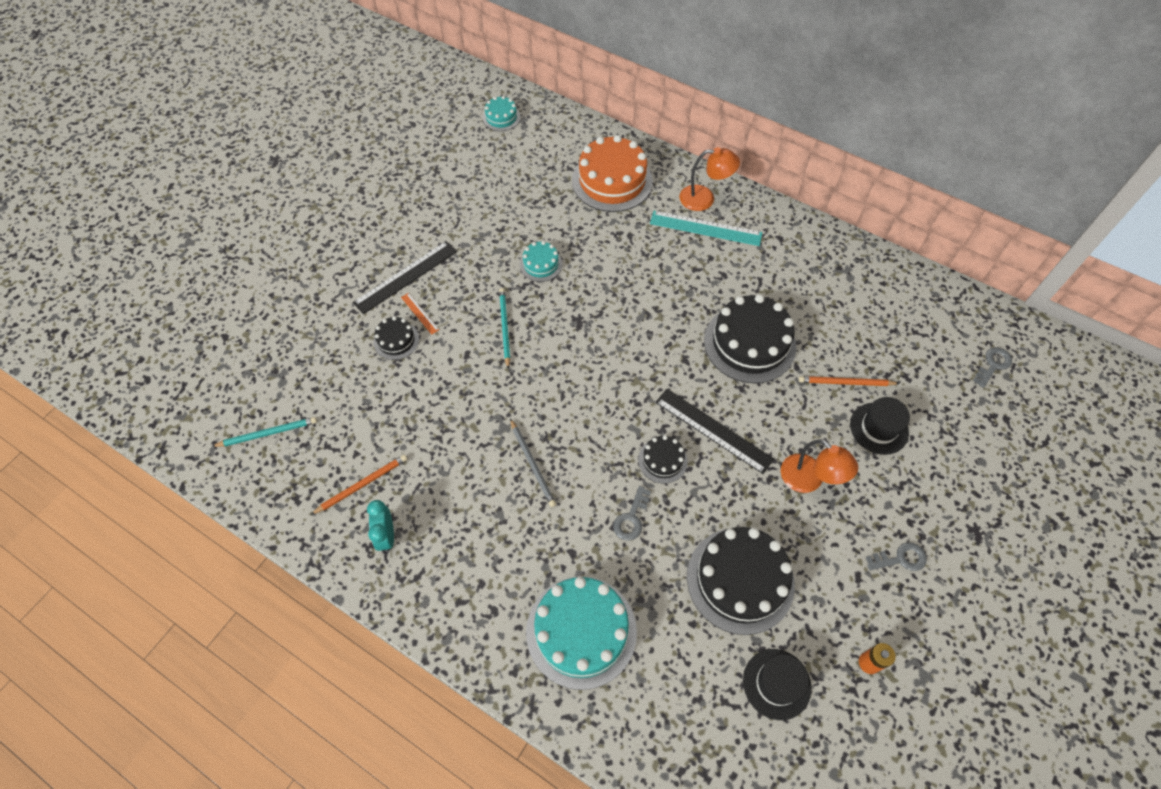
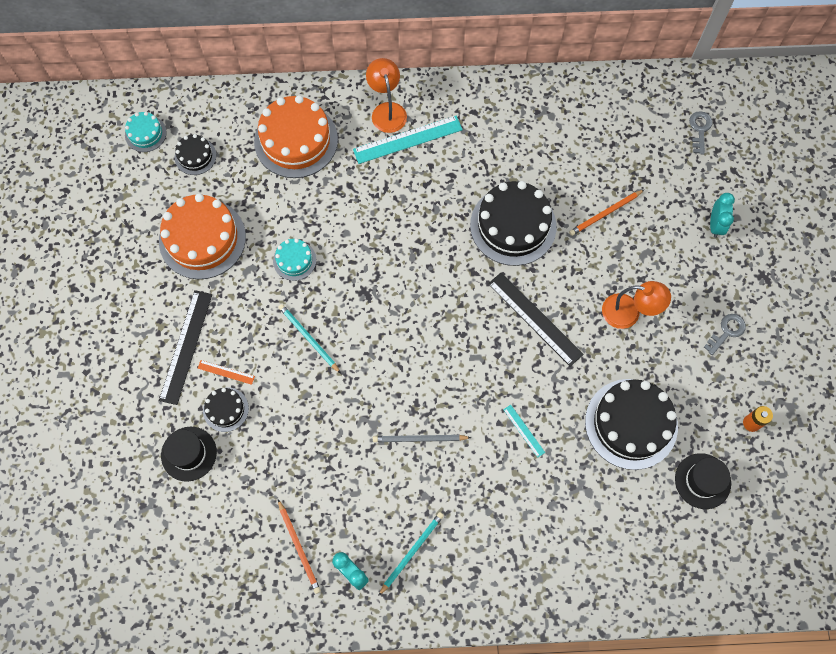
camera: 35 degrees left, 10 degrees up
turquoise pencil [211,417,317,447] -> turquoise pencil moved to [378,512,444,596]
orange pencil [310,455,407,515] -> orange pencil turned 135 degrees clockwise [278,499,321,594]
grey pencil [510,419,556,507] -> grey pencil turned 150 degrees clockwise [373,435,471,442]
turquoise cake [526,576,637,690] -> none
grey key [613,486,651,541] -> turquoise ruler [503,405,545,458]
black cake [638,435,687,484] -> black cake moved to [175,134,217,175]
black ruler [655,389,774,474] -> black ruler turned 45 degrees clockwise [488,272,584,367]
orange lamp [679,147,740,211] -> orange lamp turned 75 degrees counterclockwise [366,58,407,133]
black hat [850,397,910,455] -> black hat moved to [161,427,217,482]
none -> orange cake [159,194,246,279]
none -> turquoise clock [710,193,735,238]

